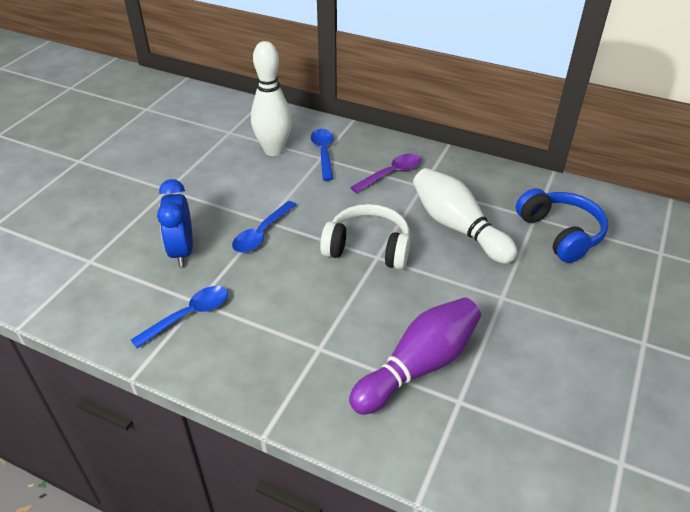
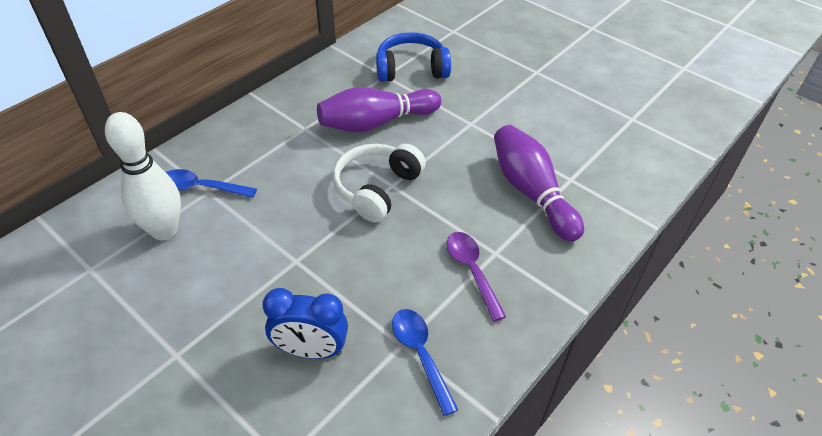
camera: 75 degrees left, 5 degrees up
blue spoon [232,201,296,253] -> none
purple spoon [350,154,421,193] -> purple spoon moved to [447,232,506,321]
white bowling pin [413,168,517,264] -> purple bowling pin [317,87,441,132]

